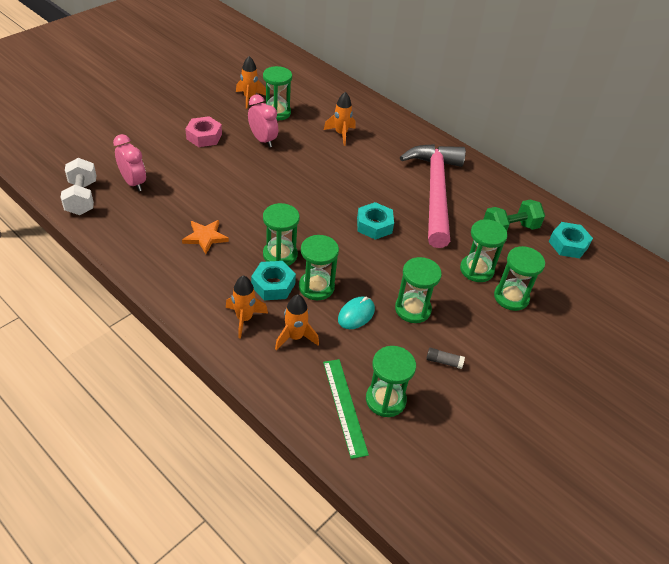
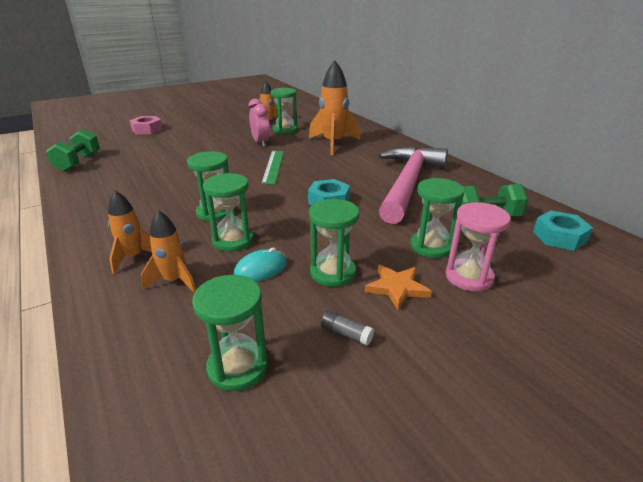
camera: 20 degrees right, 15 degrees down
white dumbbell [60,158,97,215] -> green dumbbell [46,129,100,172]
pink clock [113,134,146,191] -> none
orange star [182,220,229,254] -> orange star moved to [365,264,432,310]
pink nut [185,116,222,147] -> pink nut moved to [130,116,163,134]
turquoise nut [251,261,296,300] -> none
green ruler [323,359,369,459] -> green ruler moved to [261,151,284,184]
orange rocket [324,92,356,146] -> orange rocket [309,61,360,155], size x1.73
green hourglass [494,246,545,311] -> pink hourglass [445,202,511,292]

